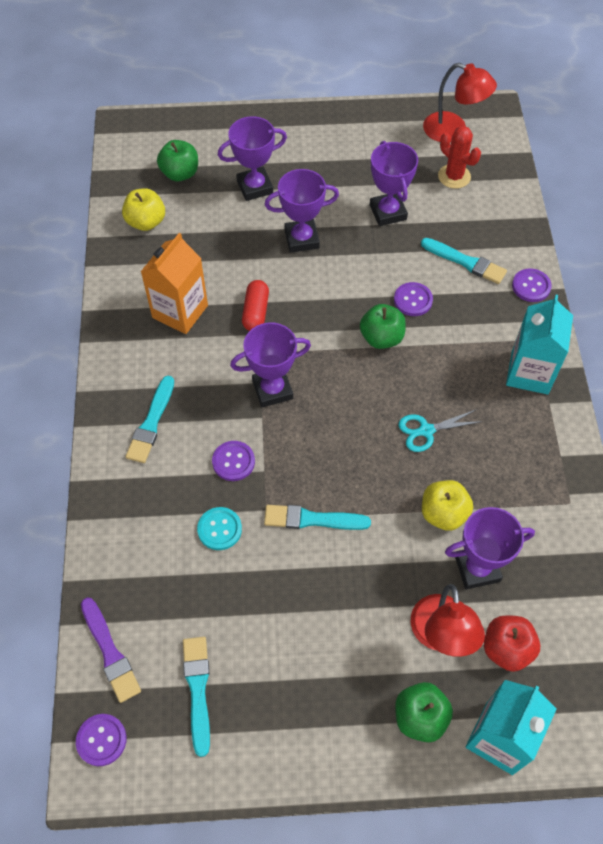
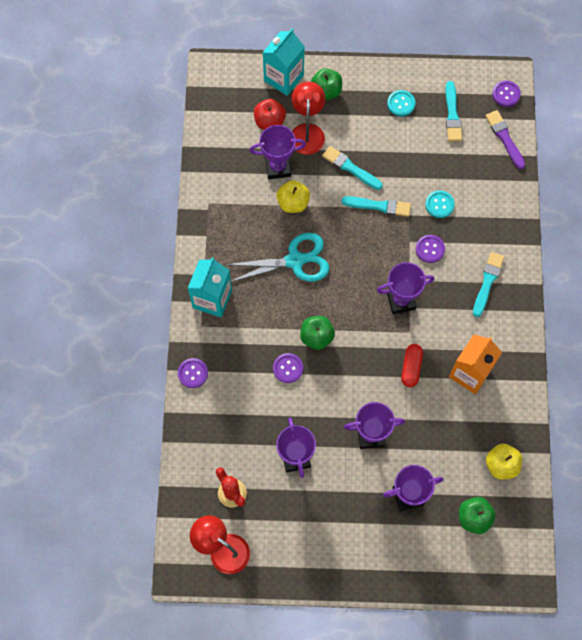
camera: 175 degrees left, 10 degrees up
turquoise scissors [398,409,482,452] -> turquoise scissors [224,233,330,282], size x1.77
turquoise brush [421,238,507,284] -> turquoise brush moved to [322,146,383,190]
none -> turquoise button [387,90,415,116]

